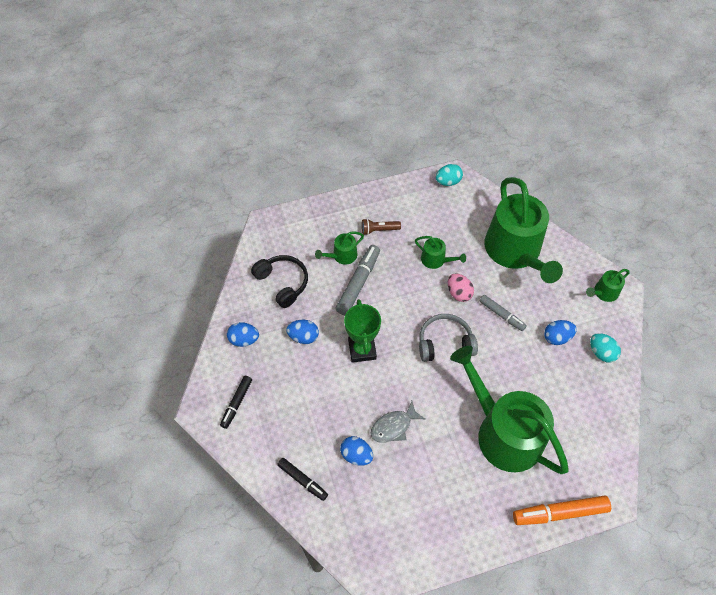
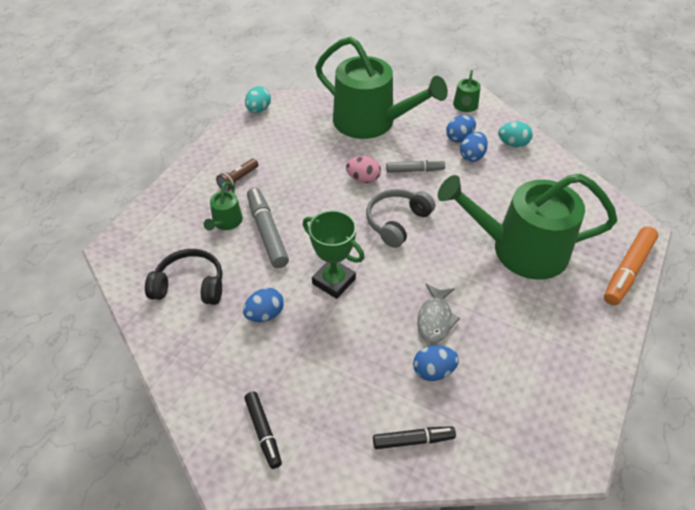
camera: 45 degrees left, 10 degrees down
blue egg [227,322,259,347] -> blue egg moved to [446,115,476,143]
green watering can [415,236,466,269] -> none

